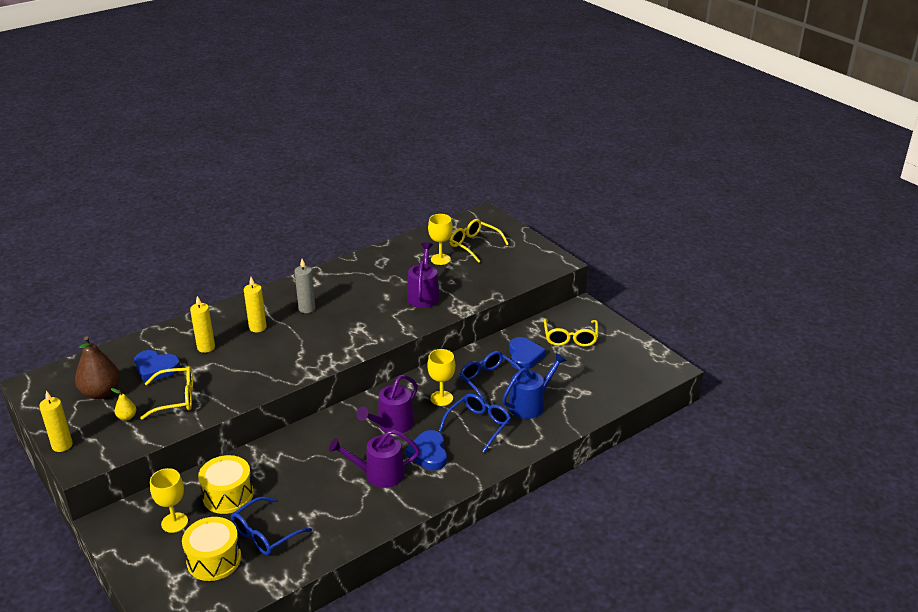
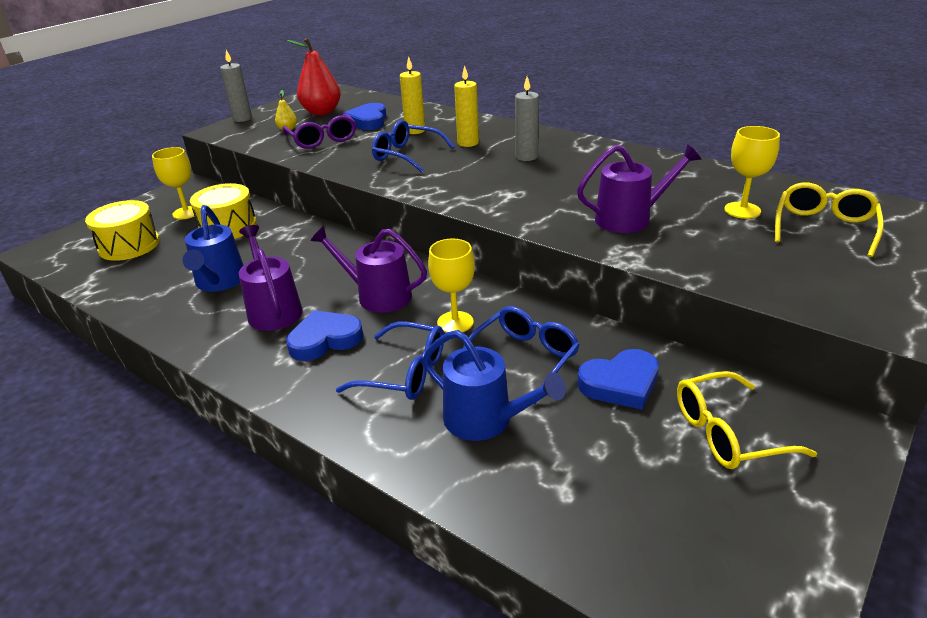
camera: 75 degrees right, 0 degrees up
yellow candle [39,391,73,452] -> grey candle [220,50,252,122]
brown pear [75,336,120,399] -> red pear [287,38,341,115]
yellow glasses [140,366,193,420] -> purple glasses [282,114,356,149]
blue glasses [231,497,312,555] -> blue glasses moved to [372,120,455,172]
none -> blue watering can [183,205,244,292]

